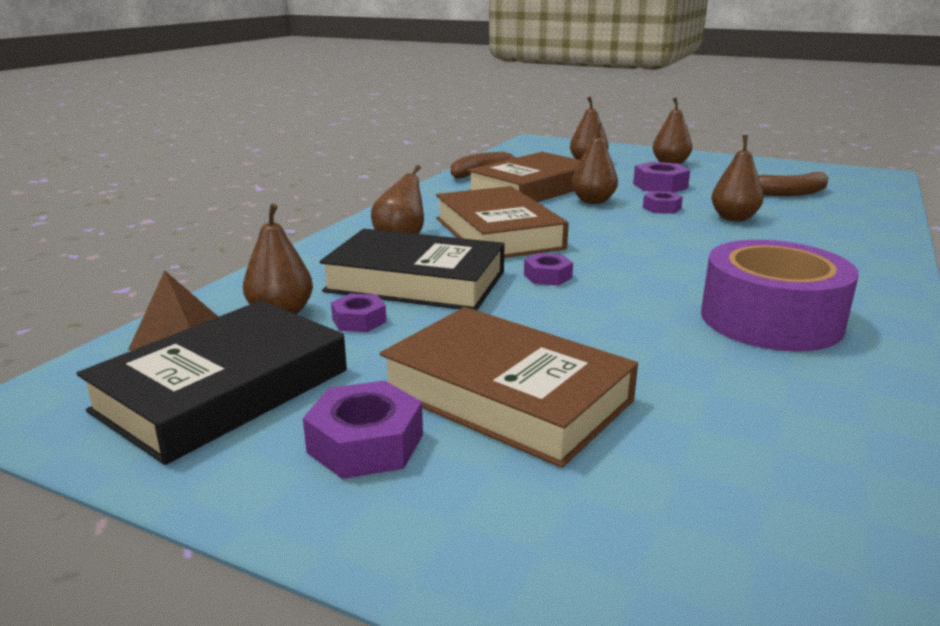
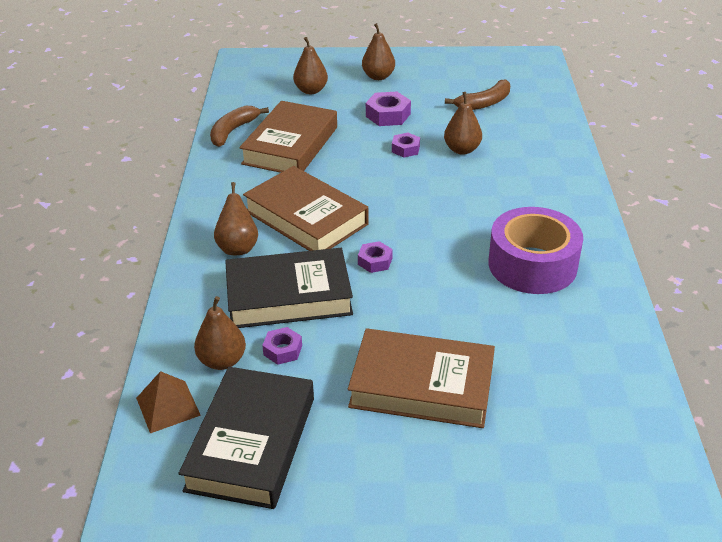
camera: 25 degrees left, 15 degrees up
purple nut [303,381,423,479] -> none
brown pear [571,123,618,204] -> none

